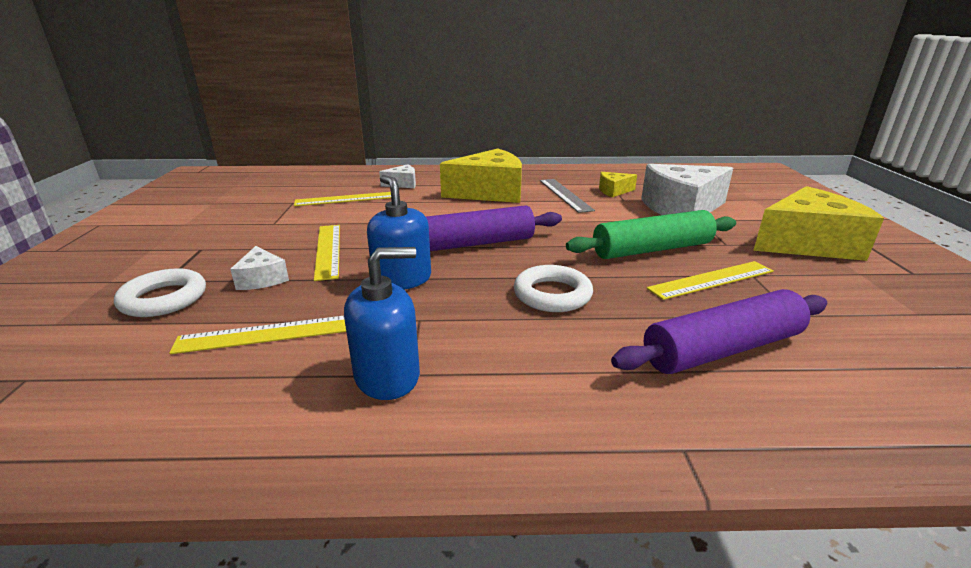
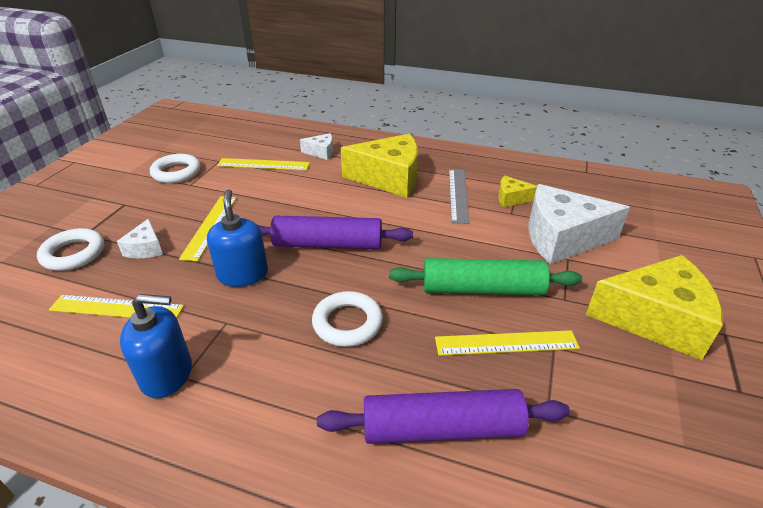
camera: 20 degrees right, 10 degrees up
none -> white ring [150,154,201,183]

